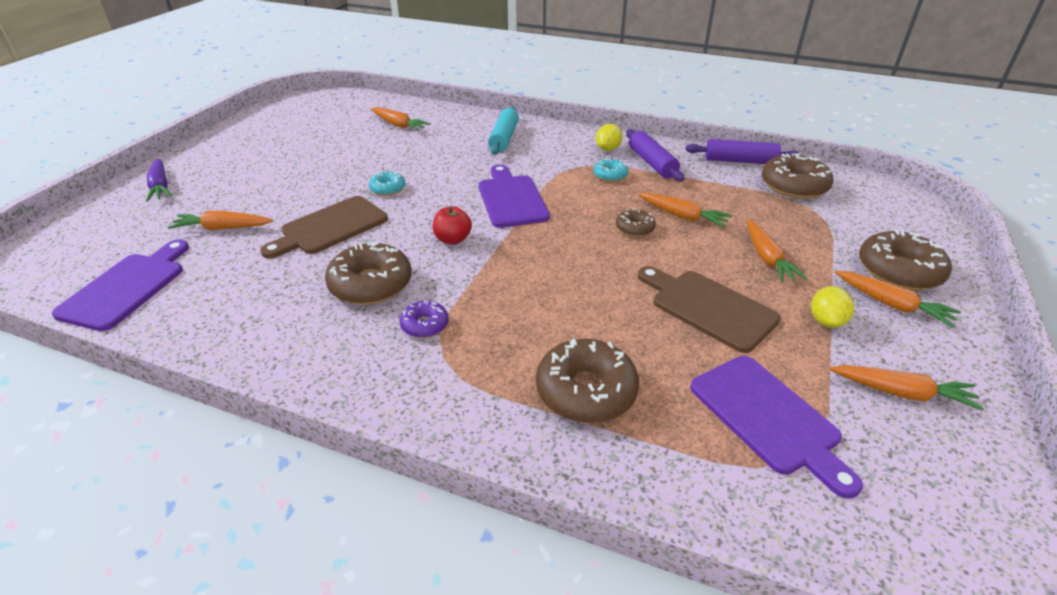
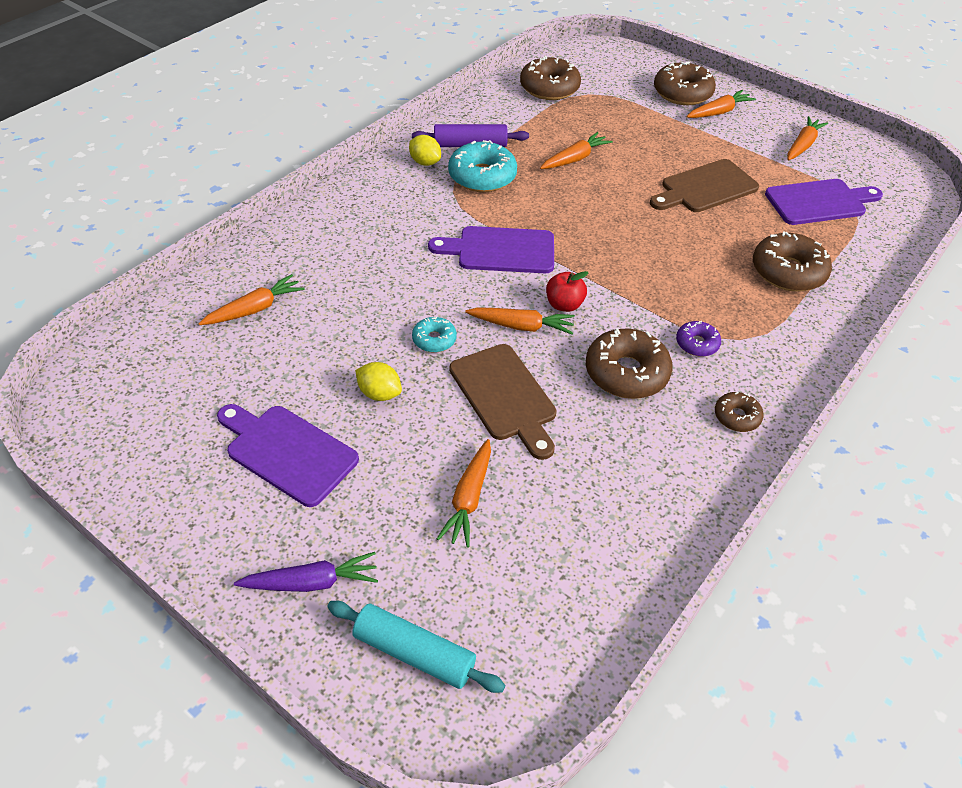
camera: 75 degrees left, 10 degrees up
purple cutting board [52,239,189,331] -> purple cutting board moved to [217,404,359,507]
turquoise rolling pin [488,107,519,155] -> turquoise rolling pin moved to [327,601,505,693]
turquoise donut [593,159,628,182] -> turquoise donut [448,140,517,192], size x1.87
brown donut [616,208,656,237] -> brown donut moved to [715,392,763,432]
purple rolling pin [685,139,801,164] -> none
orange carrot [746,220,807,282] -> orange carrot moved to [465,307,575,335]
yellow lemon [811,286,854,328] -> yellow lemon moved to [355,362,402,401]

